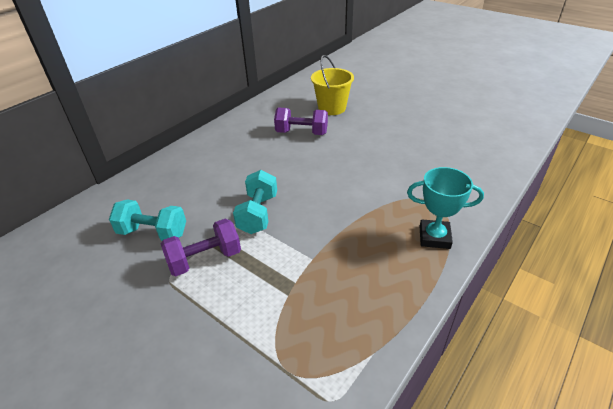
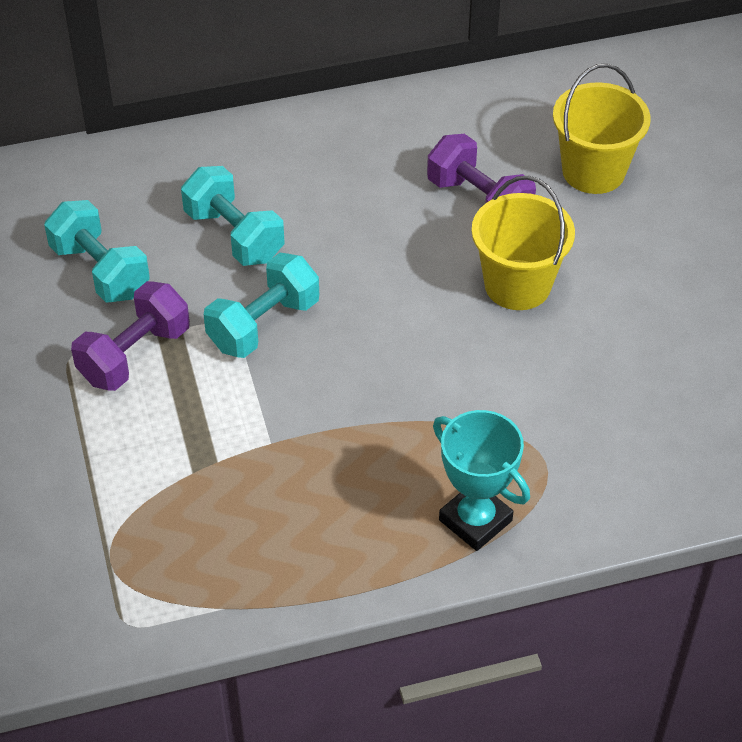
camera: 35 degrees right, 10 degrees up
purple dumbbell [161,219,241,276] -> purple dumbbell turned 60 degrees counterclockwise [71,281,190,391]
none -> turquoise dumbbell [181,166,284,266]
none -> yellow bucket [472,176,575,310]

